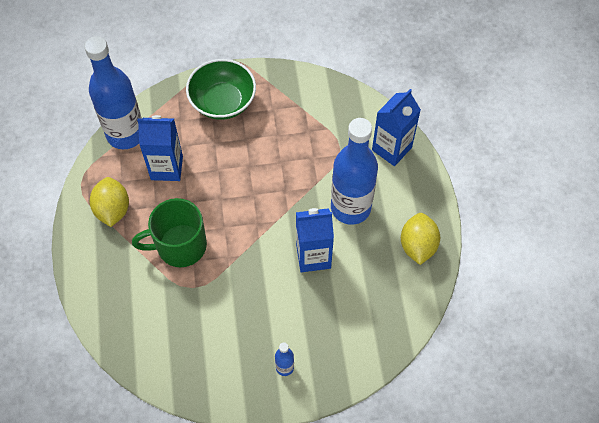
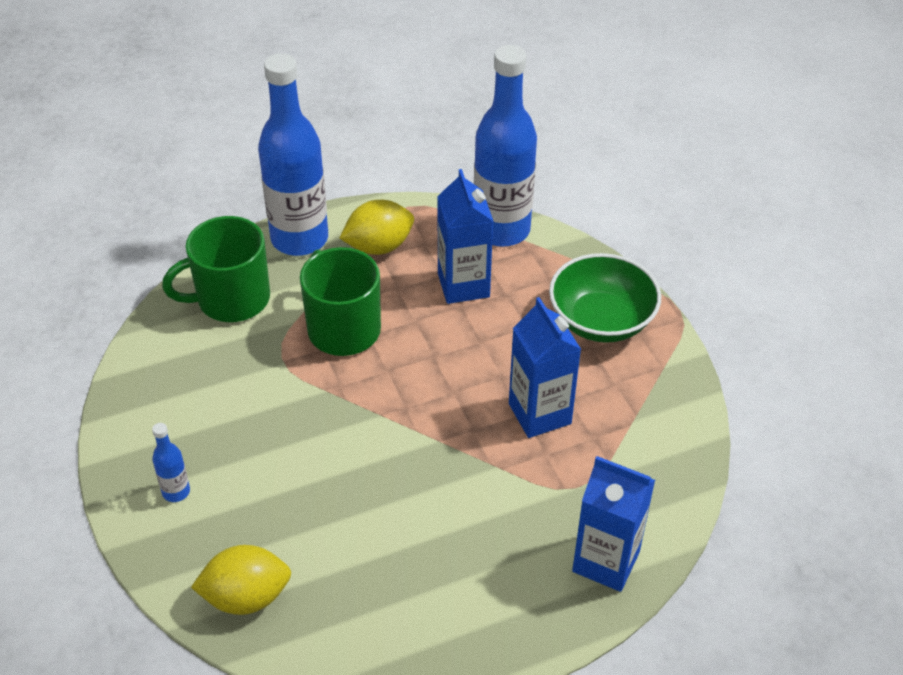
camera: 75 degrees right, 15 degrees down
blue carton [296,208,334,272] -> blue carton moved to [509,297,581,438]
blue bottle [331,118,378,225] -> blue bottle moved to [258,53,328,256]
yellow lemon [401,213,440,265] -> yellow lemon moved to [191,545,291,615]
none -> green mug [162,216,270,322]

